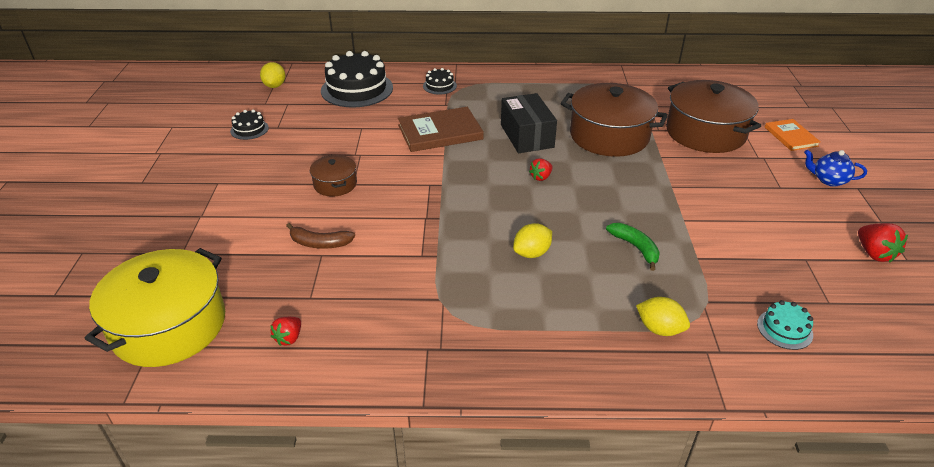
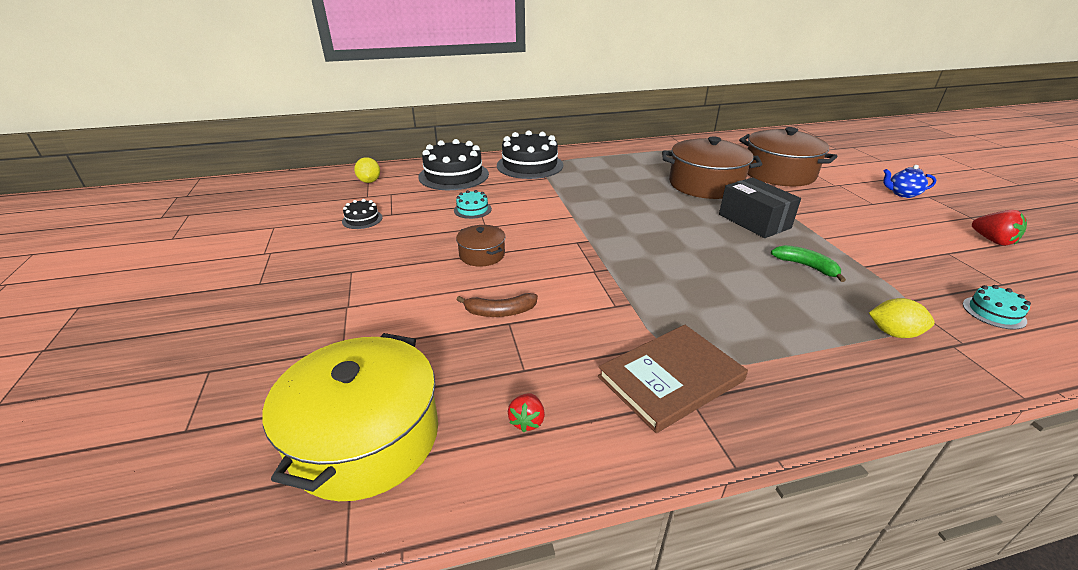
camera: 15 degrees left, 5 degrees down
brown book [398,107,484,152] -> brown book moved to [598,325,748,433]
black cake [423,68,457,94] -> black cake [497,130,563,179], size x2.11
black box [501,93,557,153] -> black box moved to [719,177,801,238]
yellow lemon [513,223,552,258] -> none
red strawberry [529,158,553,181] -> none
orange book [765,119,821,151] -> none
none -> turquoise cake [454,190,492,219]

